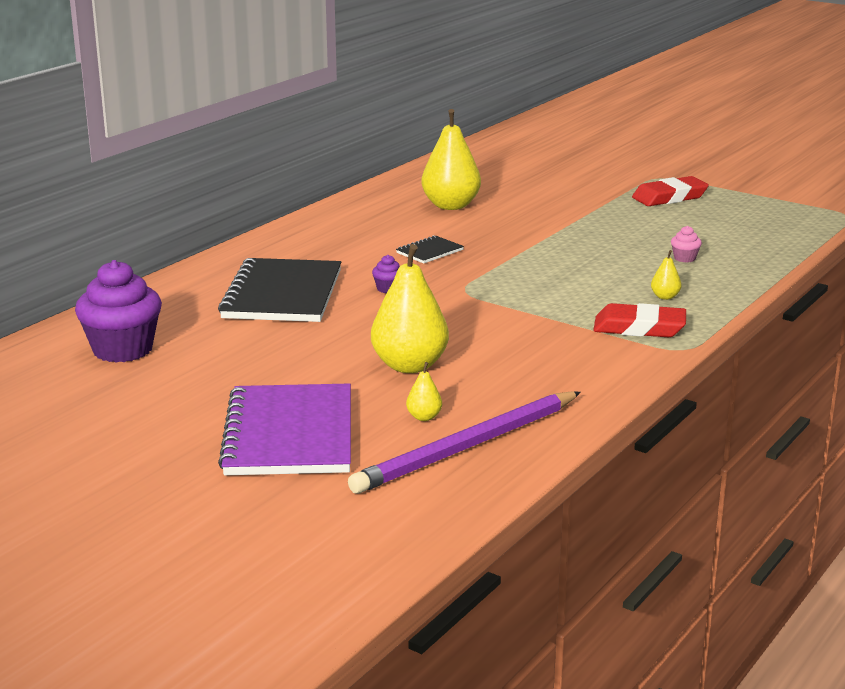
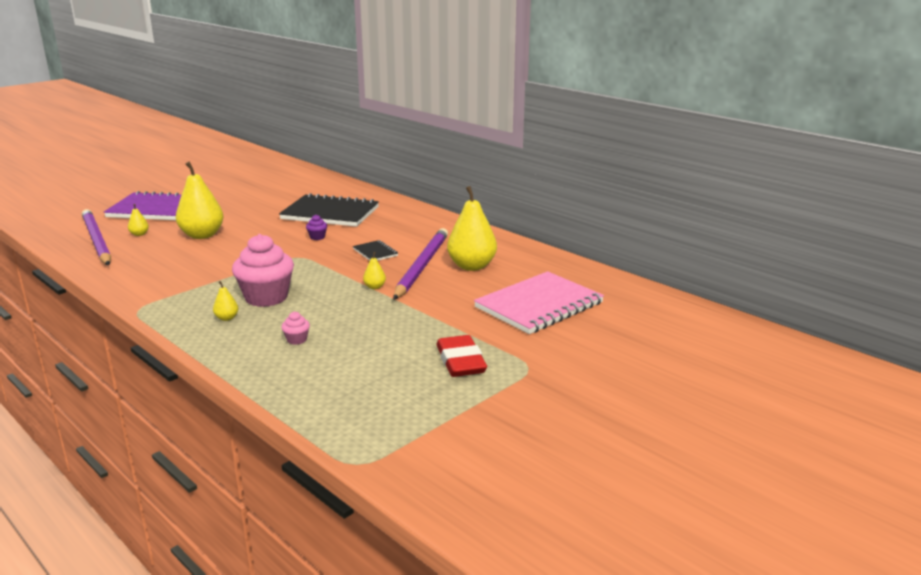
camera: 100 degrees right, 0 degrees up
purple cupcake [75,260,162,363] -> none
red eraser [593,303,686,337] -> none
none -> pink cupcake [232,234,294,307]
none -> yellow pear [363,252,386,289]
none -> purple pencil [393,228,448,300]
none -> pink notebook [474,271,604,334]

